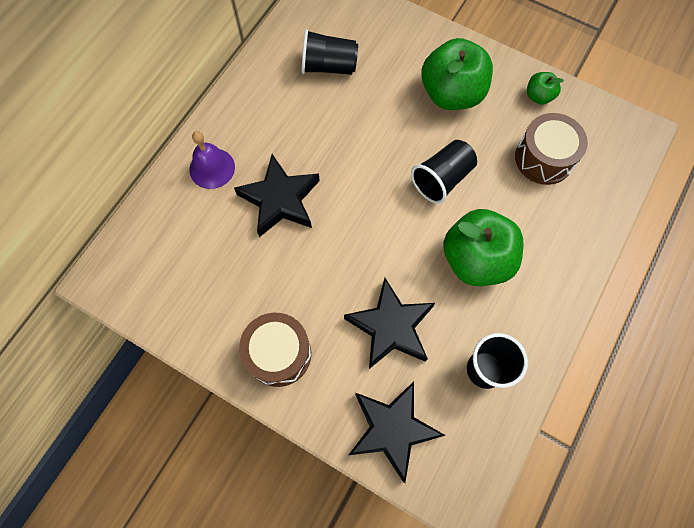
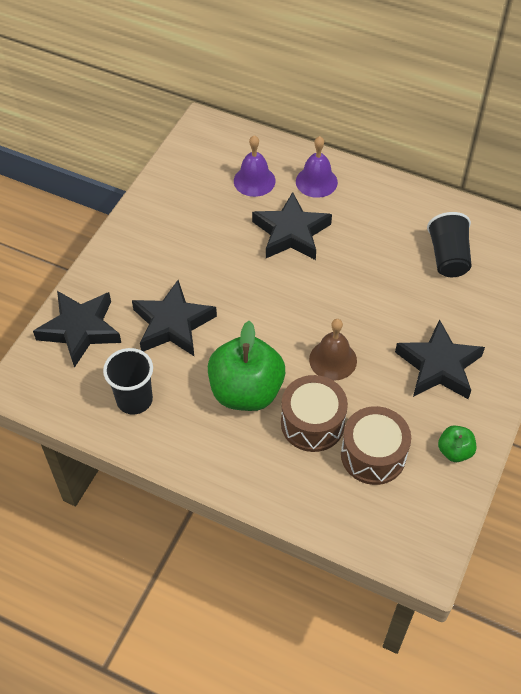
camera: 85 degrees right, 15 degrees down
brown drum [239,313,311,387] -> brown drum moved to [281,375,348,452]
black cup [411,140,477,204] -> brown bell [309,319,357,380]
green apple [422,38,493,110] -> black star [395,319,485,399]
none -> purple bell [234,135,276,197]

